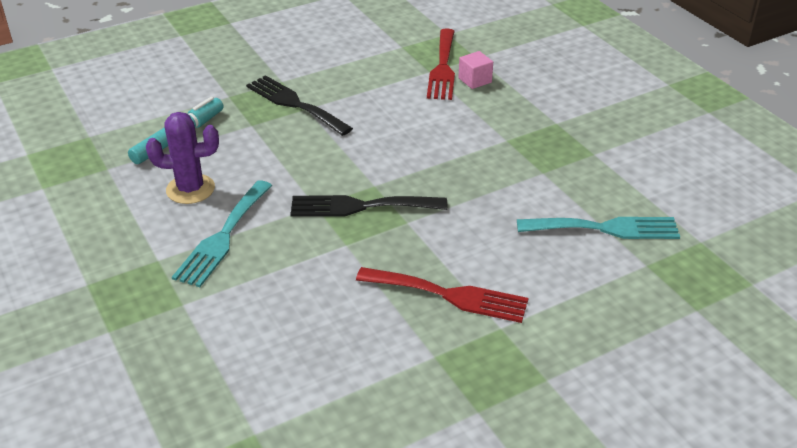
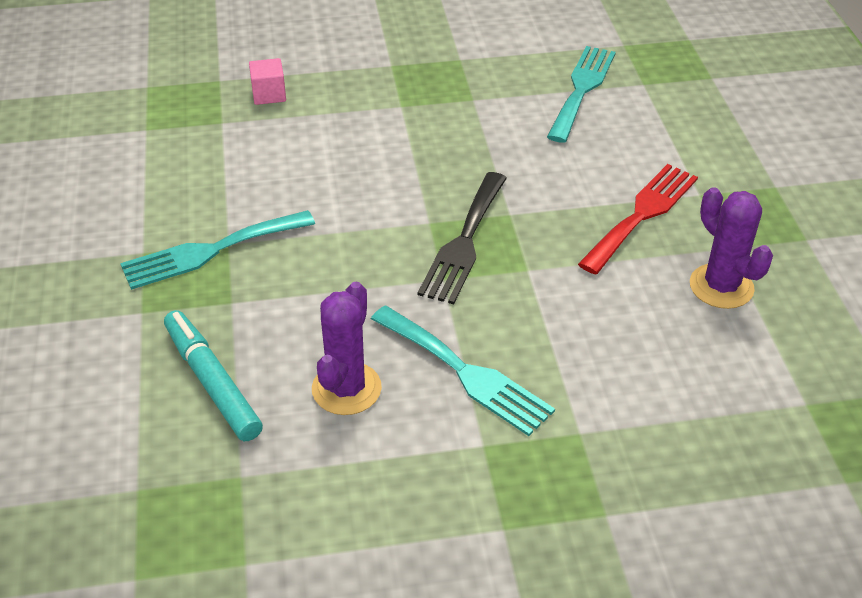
camera: 70 degrees left, 5 degrees up
black fork [246,75,353,136] -> turquoise fork [120,210,315,290]
red fork [427,28,455,100] -> none
none -> purple cactus [690,187,773,309]

